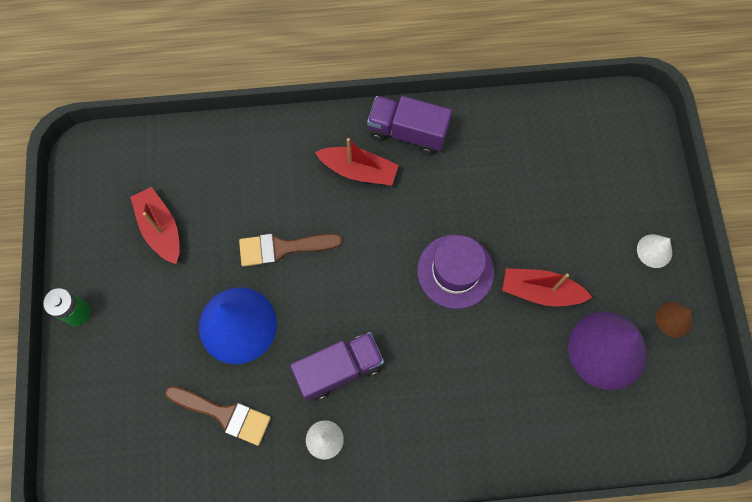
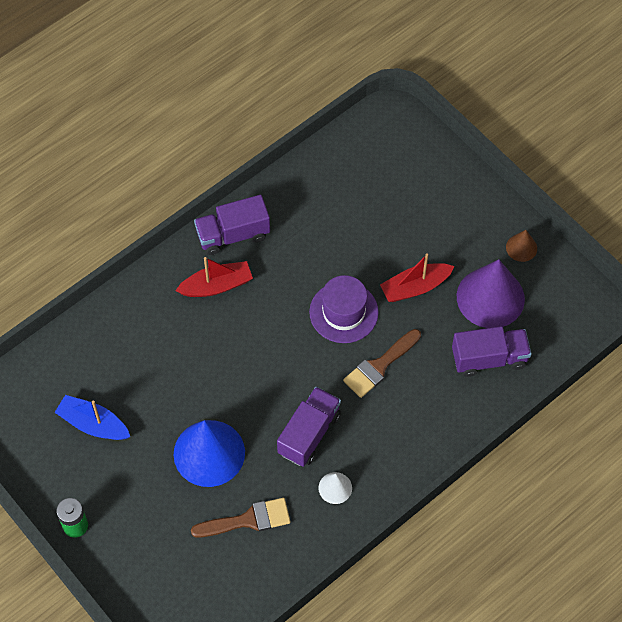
camera: 35 degrees left, 10 degrees down
red boat [130,187,180,264] -> blue boat [54,395,130,440]
brown brush [239,234,342,267] -> brown brush moved to [343,329,421,398]
white cone [637,234,672,268] -> none
none -> purple truck [452,326,532,377]

